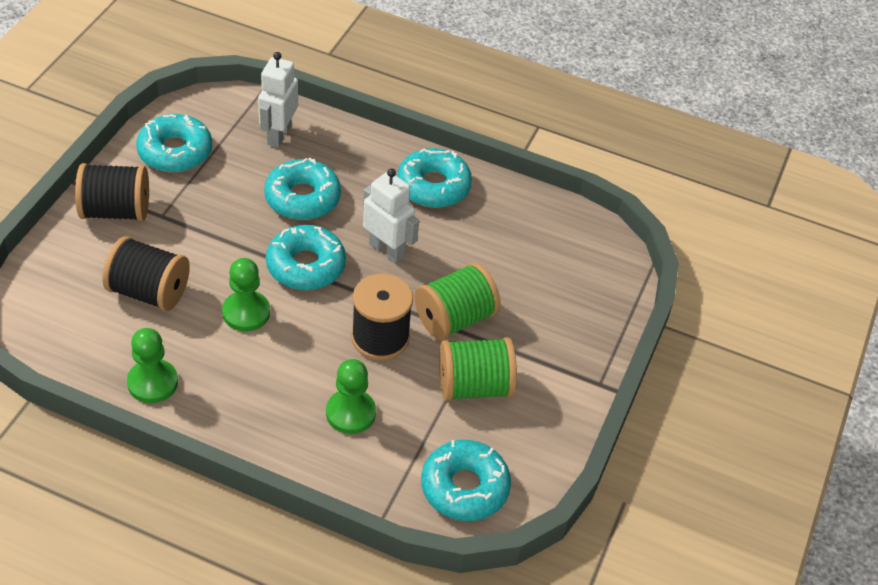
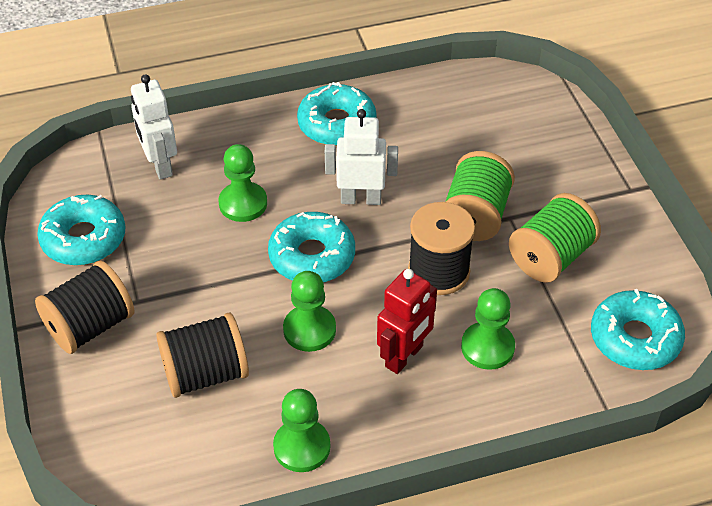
camera: 35 degrees left, 0 degrees up
turquoise donut [264,158,341,220] -> green pawn [219,144,267,222]
none -> red robot [377,269,437,374]

